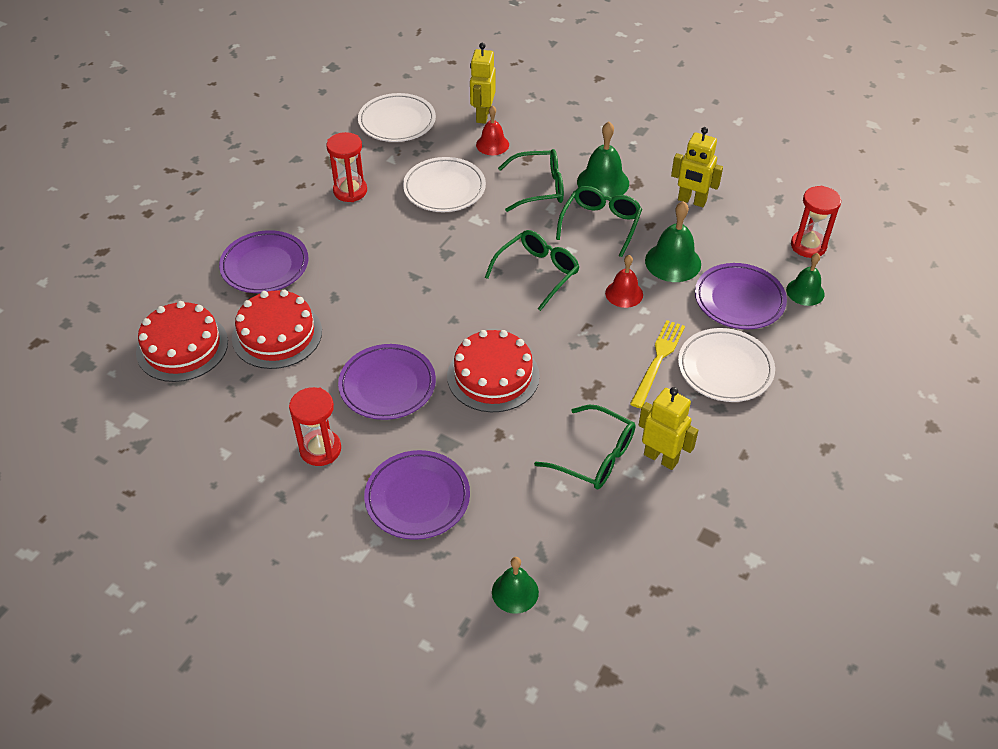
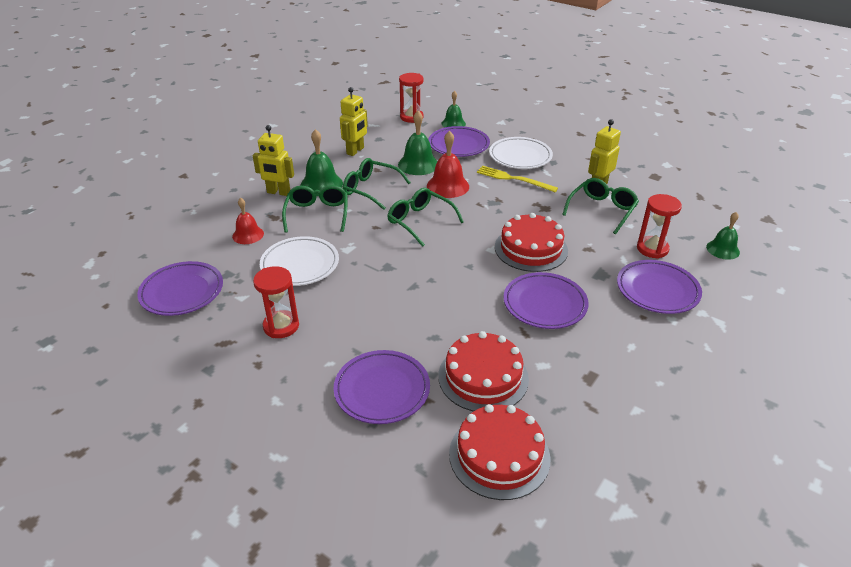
camera: 85 degrees left, 10 degrees down
red hourglass [289,387,341,466] -> red hourglass moved to [637,194,682,259]
white plate [358,93,436,142] -> purple plate [137,261,223,316]
yellow robot [470,43,496,124] -> yellow robot moved to [253,125,294,196]
red bell [605,255,643,308] -> red bell [427,131,469,198], size x1.52

